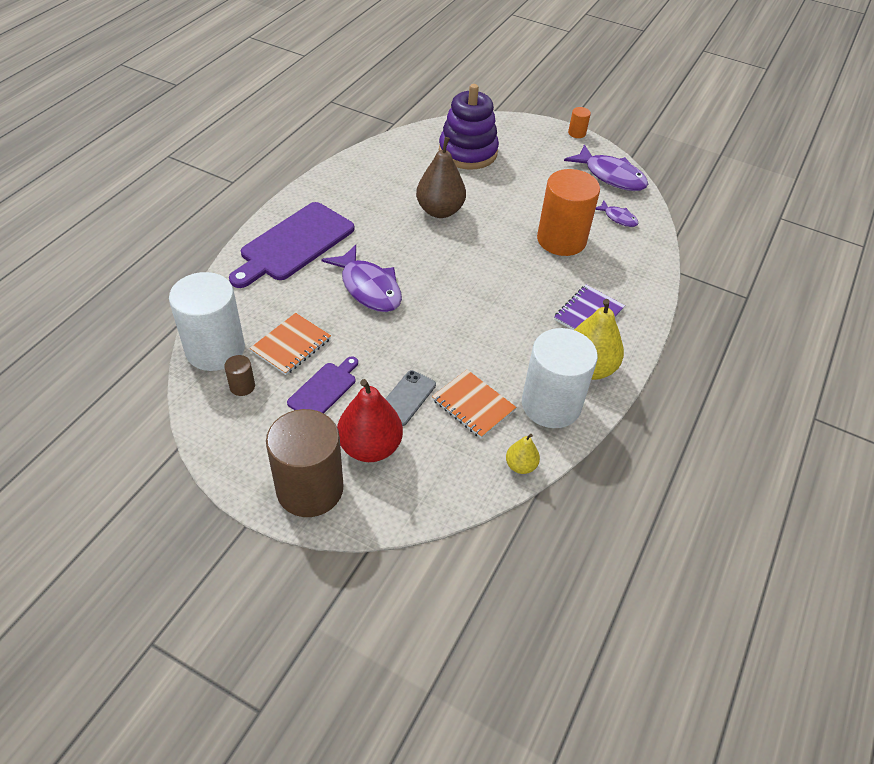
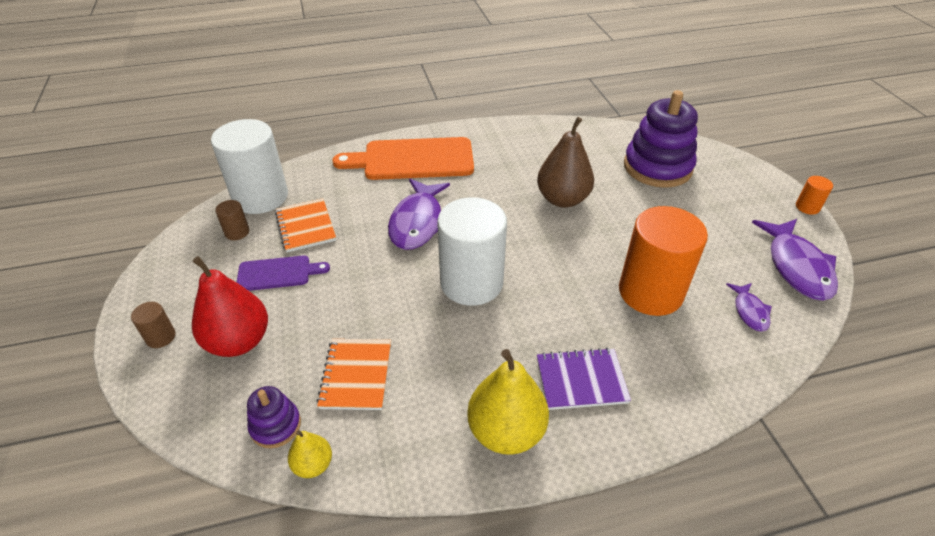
camera: 50 degrees right, 5 degrees down
purple cutting board [229,202,354,288] -> orange cutting board [332,137,474,180]
orange notebook [250,313,331,375] -> orange notebook turned 75 degrees clockwise [275,198,336,252]
brown cylinder [266,409,343,517] -> brown cylinder [131,302,175,348], size x0.42
grey phone [385,370,436,426] -> none
white cylinder [522,328,598,428] -> white cylinder moved to [437,197,507,306]
none -> purple stacking toy [247,386,301,448]

